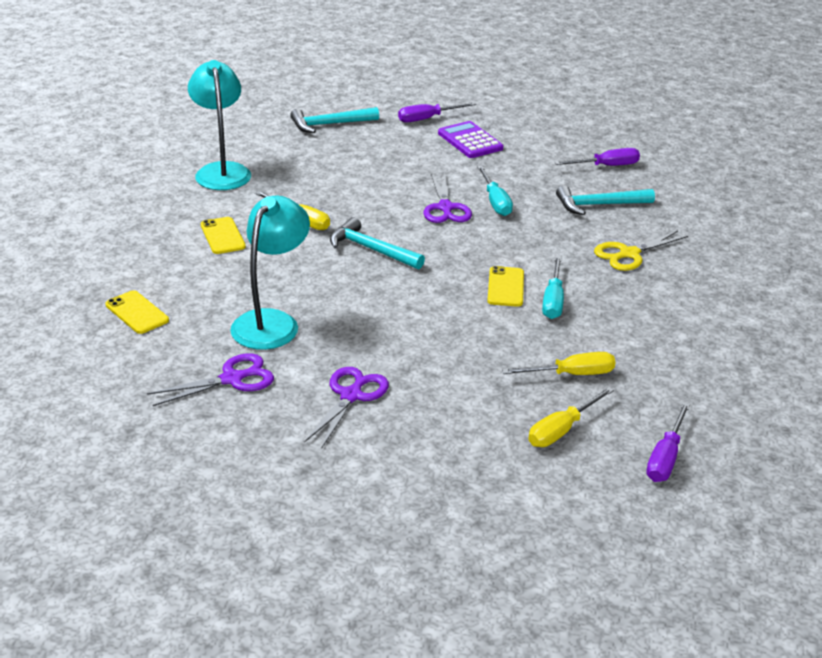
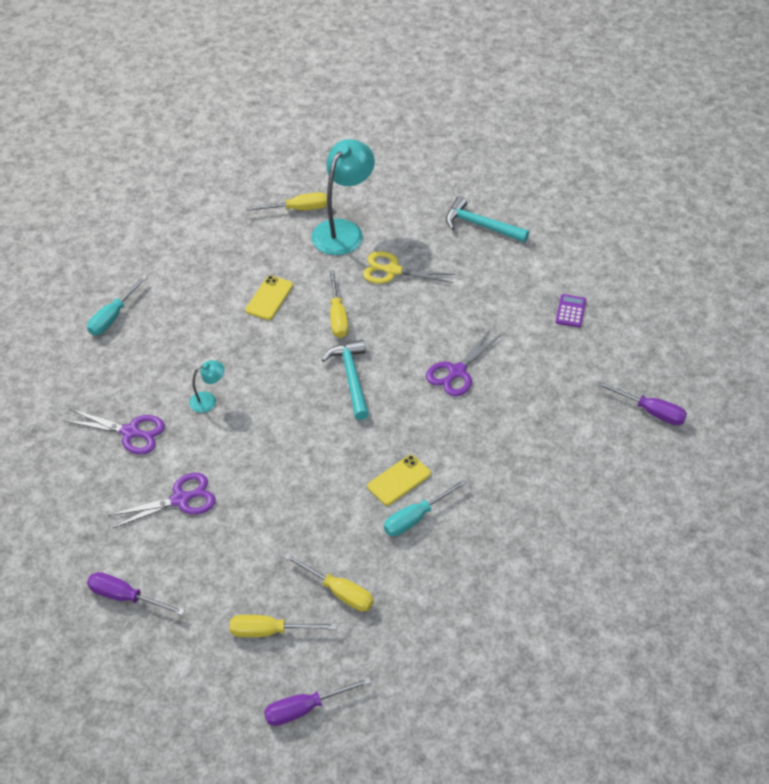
camera: 45 degrees right, 15 degrees up
yellow phone [105,290,169,334] -> none
turquoise lamp [230,195,310,350] -> turquoise lamp [189,360,224,413], size x0.47
purple screwdriver [398,102,476,123] -> purple screwdriver moved to [87,572,185,615]
purple calculator [438,121,503,158] -> purple calculator [556,294,586,328], size x0.61
turquoise screwdriver [477,166,513,216] -> turquoise screwdriver moved to [87,275,148,335]
turquoise hammer [556,185,655,215] -> none
yellow scissors [594,231,688,271] -> yellow scissors moved to [363,251,455,284]
none -> yellow screwdriver [245,192,327,211]

